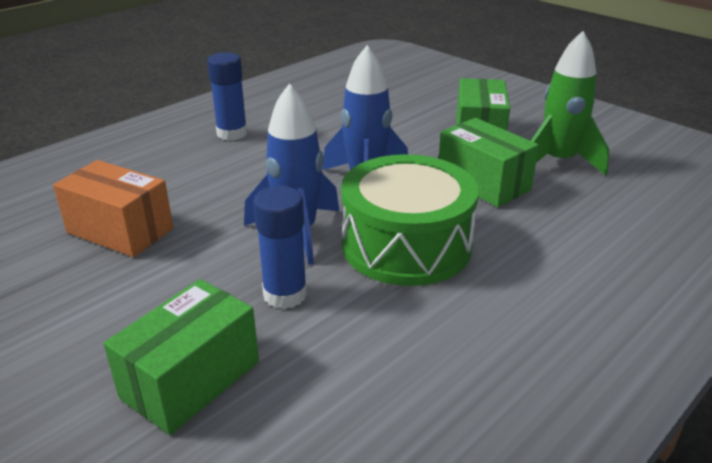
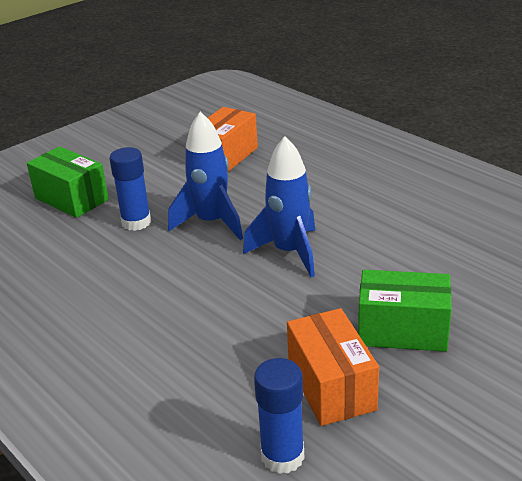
camera: 95 degrees right, 0 degrees up
blue glue stick [207,52,247,141] -> blue glue stick moved to [254,358,305,474]
green drum [341,154,479,286] -> none
green box [439,118,539,207] -> none
green rocket [531,31,609,175] -> orange box [287,308,379,426]

